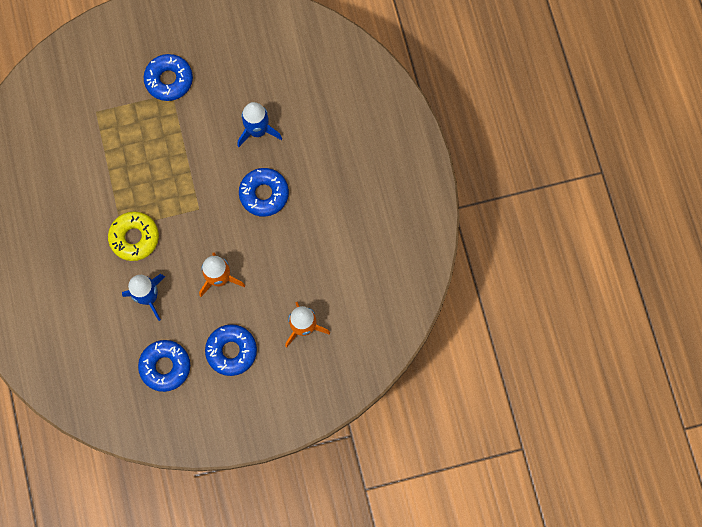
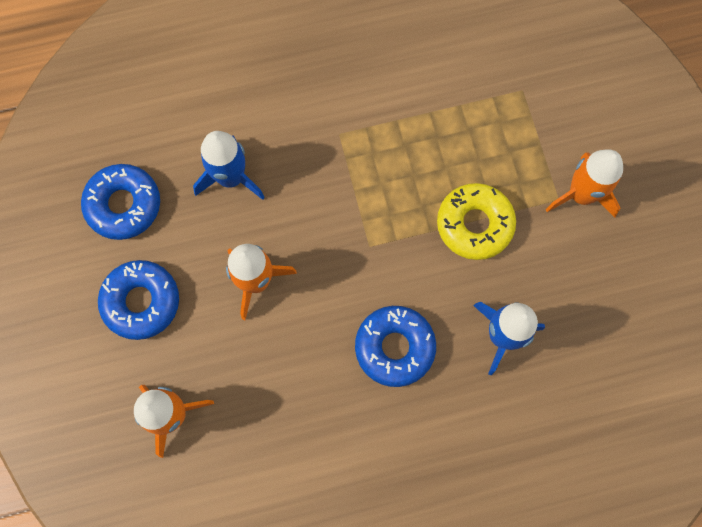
camera: 90 degrees right, 0 degrees up
yellow donut [108,212,159,261] -> yellow donut moved to [437,183,516,260]
blue donut [144,54,193,101] -> orange rocket [545,149,623,217]

